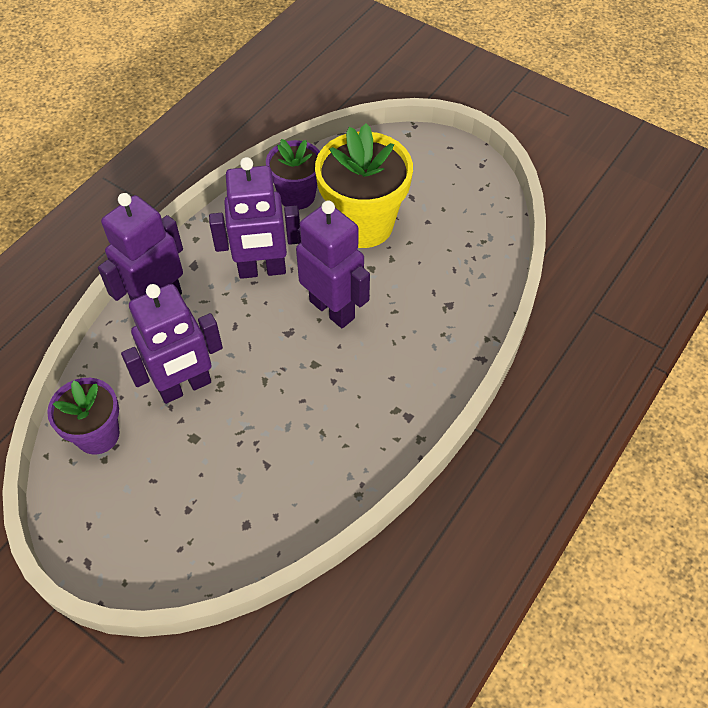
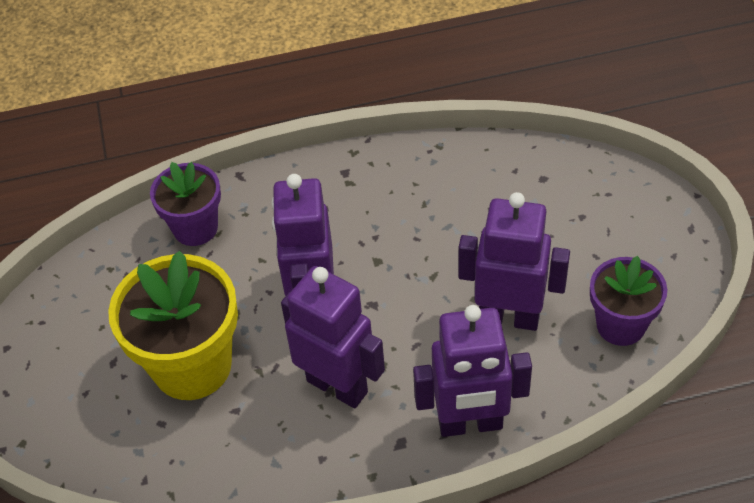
camera: 135 degrees left, 5 degrees down
purple flower pot [266,139,320,210] -> purple flower pot moved to [150,162,221,246]

